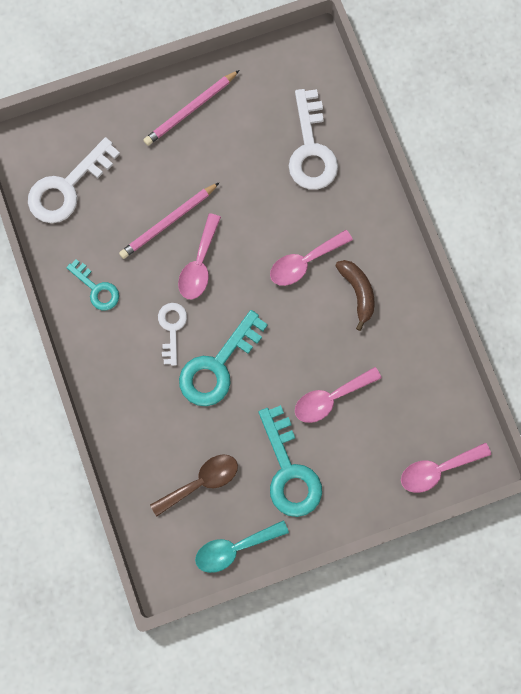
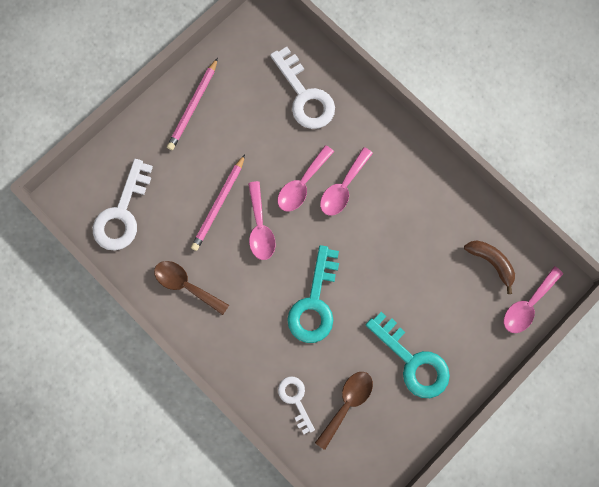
camera: 25 degrees left, 0 degrees up
turquoise key [66,259,119,310] -> brown spoon [154,261,229,315]
white key [158,303,187,366] -> white key moved to [278,377,315,434]
turquoise spoon [195,520,289,573] -> none
pink spoon [295,367,381,423] -> pink spoon moved to [278,145,334,211]
brown banana [335,260,375,331] -> brown banana moved to [464,240,515,294]

